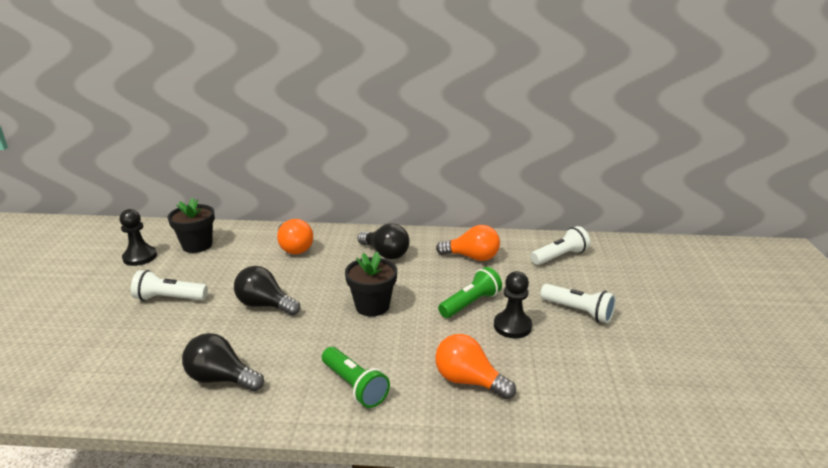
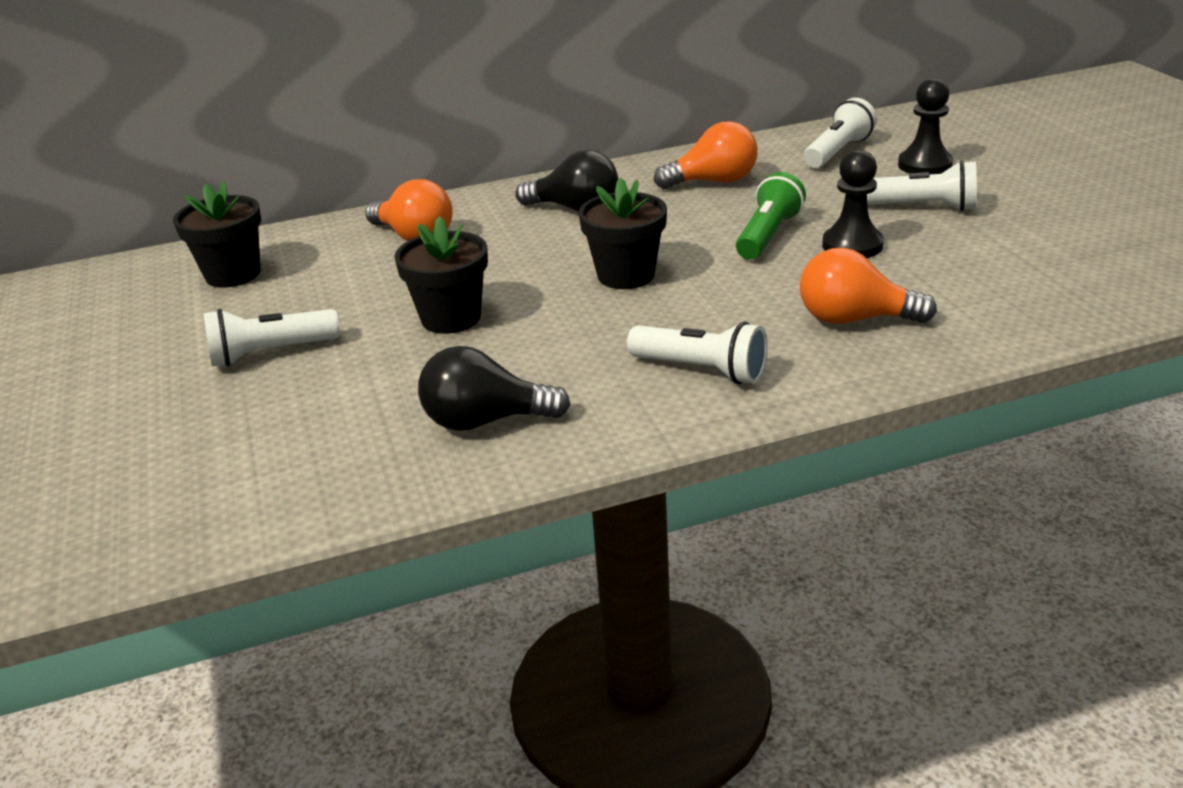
camera: 20 degrees left, 5 degrees up
black pawn [120,209,157,266] -> black pawn moved to [898,78,953,174]
black light bulb [234,266,300,316] -> black flower pot [394,216,488,334]
green flashlight [322,347,390,408] -> white flashlight [627,322,768,384]

